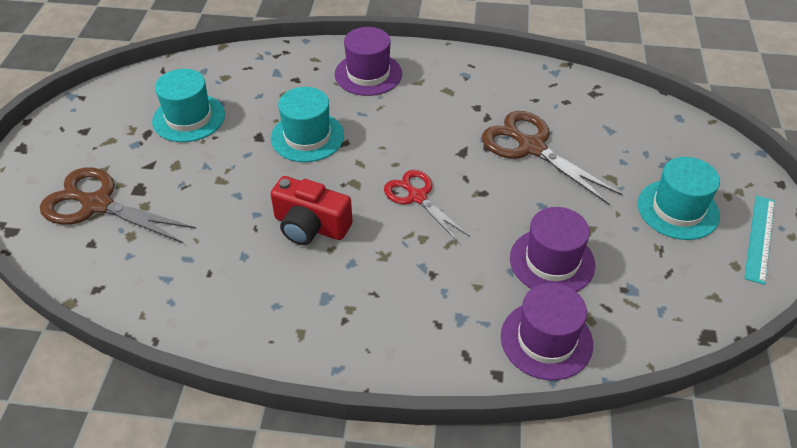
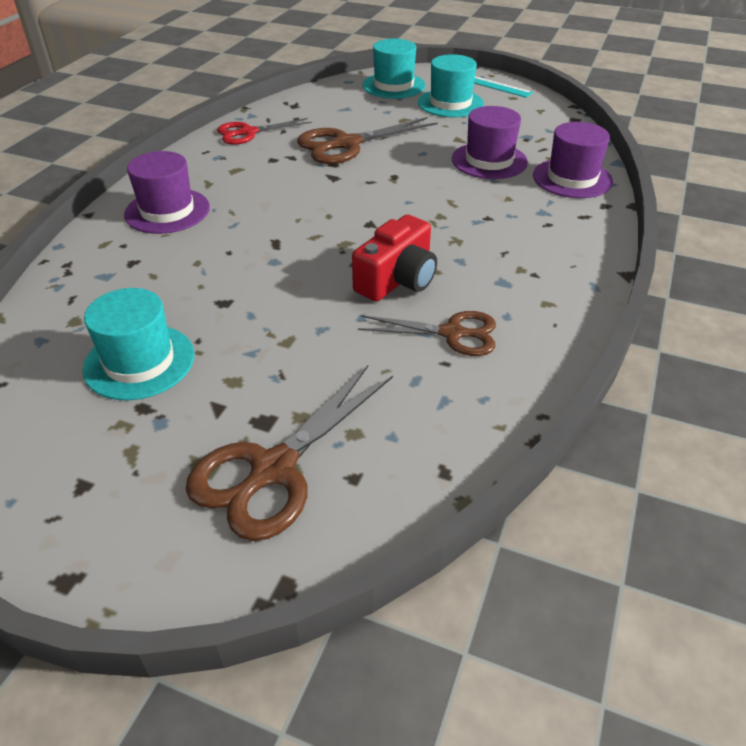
camera: 75 degrees left, 5 degrees down
turquoise hat [271,87,344,162] -> turquoise hat moved to [363,39,426,98]
red scissors [384,170,470,242] -> red scissors moved to [217,118,312,145]
none -> brown scissors [358,311,496,356]

